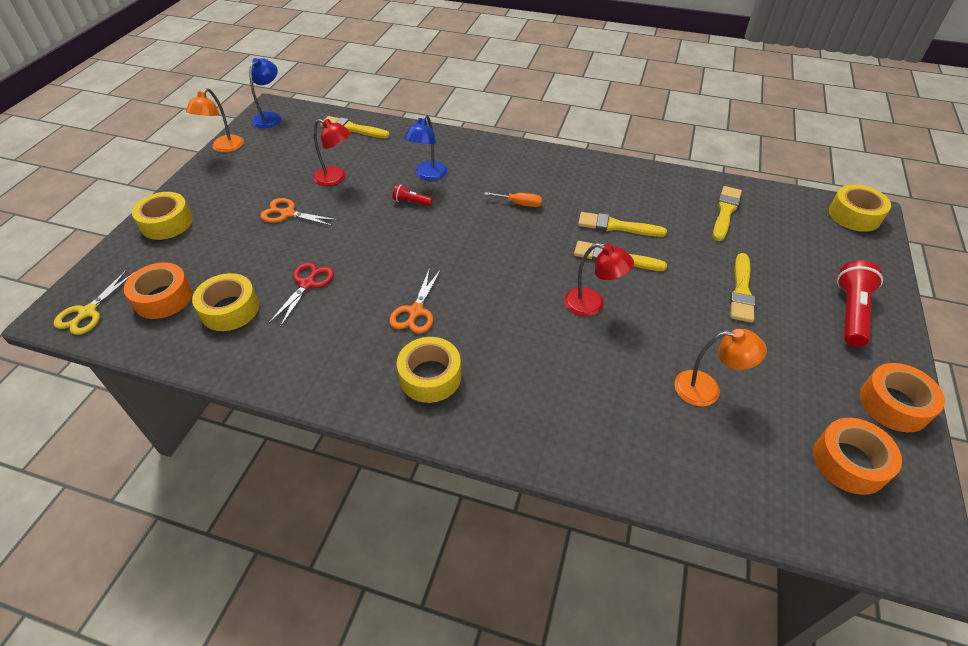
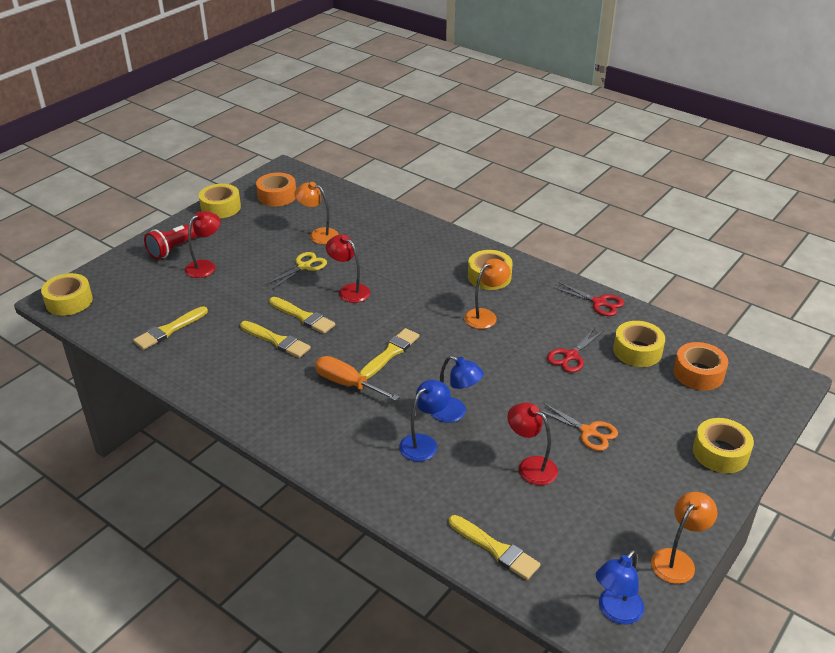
camera: 160 degrees left, 10 degrees down
yellow scissors [54,270,132,335] -> yellow scissors moved to [265,252,327,289]
orange scissors [389,268,441,334] -> orange lamp [464,259,511,329]
red flashlight [392,184,433,206] -> blue lamp [431,356,484,423]
orange screwdriver [484,192,542,207] -> orange screwdriver [315,356,399,401], size x1.59
yellow brush [730,253,755,323] -> yellow brush moved to [359,328,419,379]
orange tape [860,363,945,432] -> yellow tape [199,184,241,218]
none -> red lamp [185,211,220,278]
none -> red scissors [553,282,624,316]

